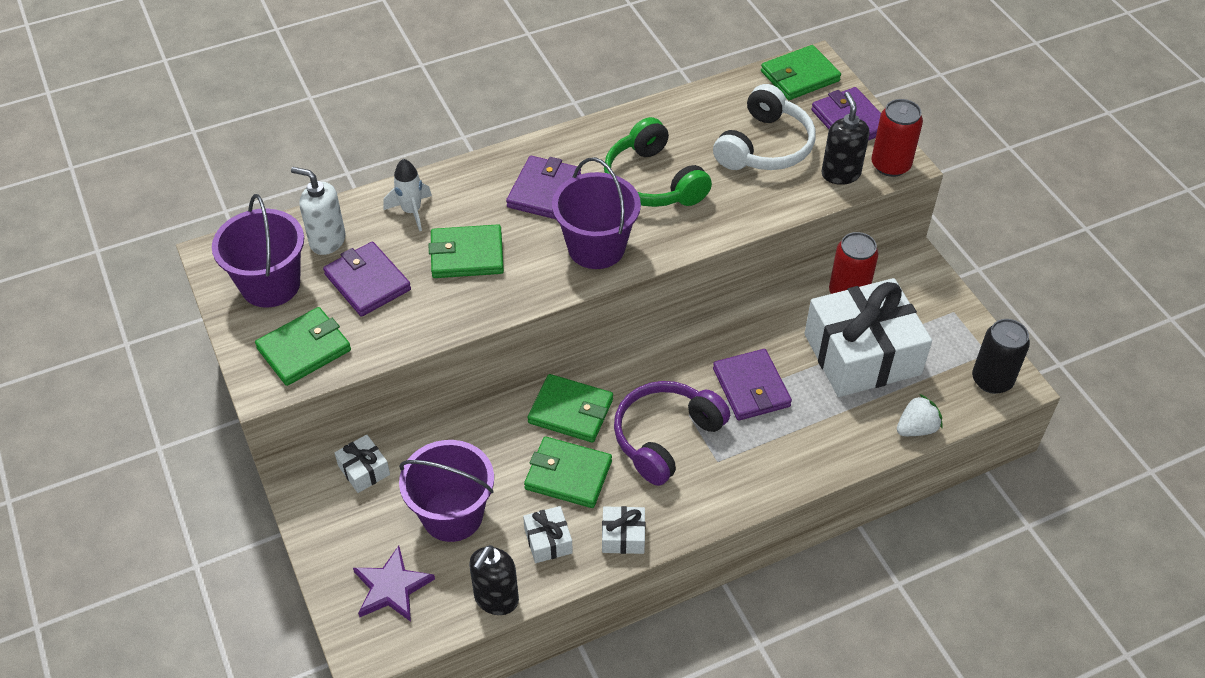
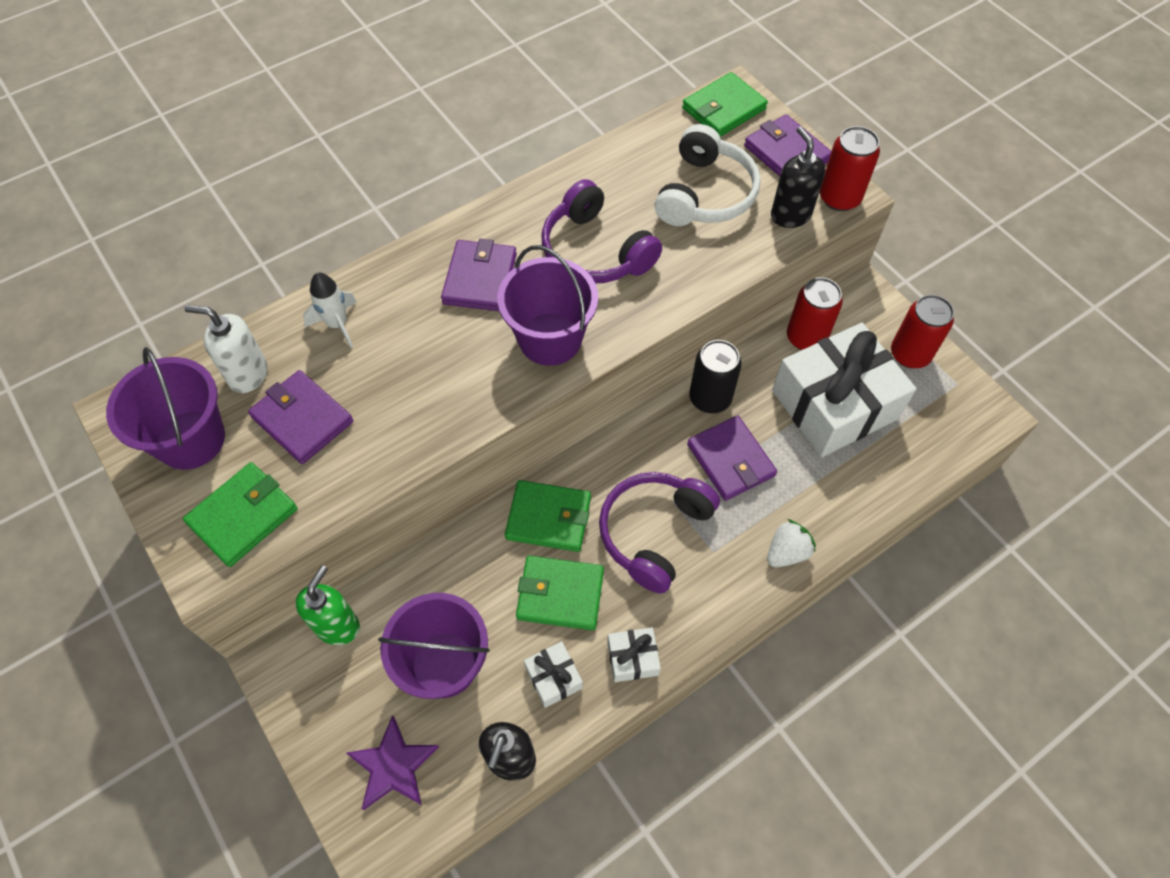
camera: 10 degrees left, 10 degrees up
white gift [335,434,390,493] -> green soap dispenser [295,565,360,645]
green wallet [429,224,504,278] -> none
green headphones [604,117,712,207] -> purple headphones [542,179,662,283]
white strawberry [897,394,942,436] -> white strawberry moved to [767,519,816,567]
black can [972,319,1030,394] -> black can moved to [689,340,742,413]
none -> red can [891,295,954,368]

